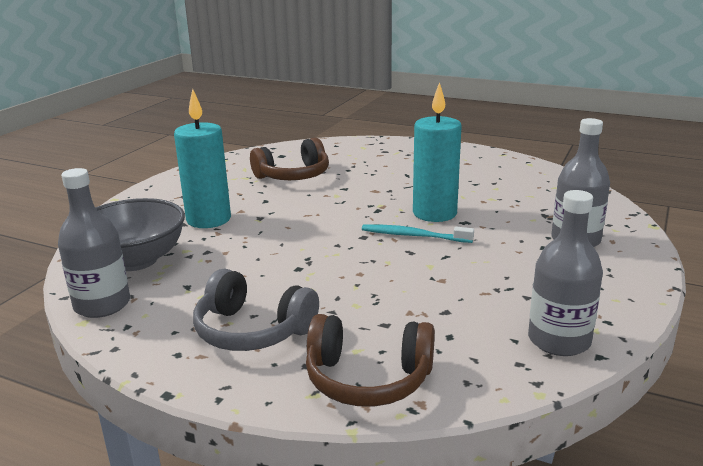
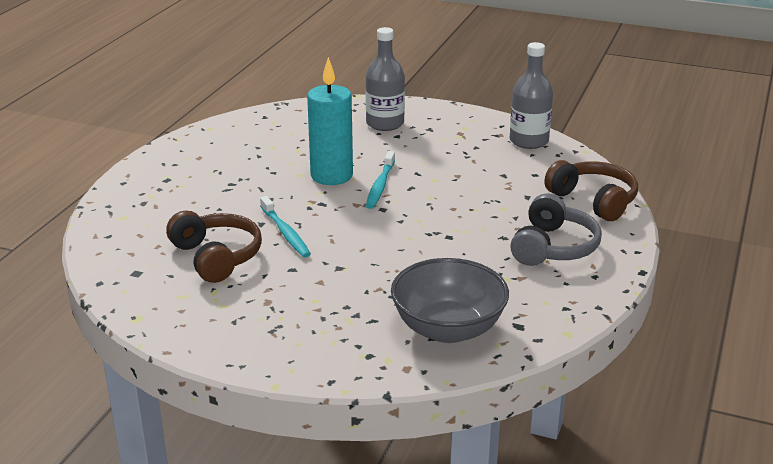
camera: 95 degrees left, 5 degrees up
grey bottle [58,168,130,318] -> none
turquoise candle [174,89,231,228] -> none
brown headphones [306,314,435,407] -> brown headphones turned 45 degrees counterclockwise [544,160,638,221]
none -> turquoise toothbrush [260,196,311,258]

